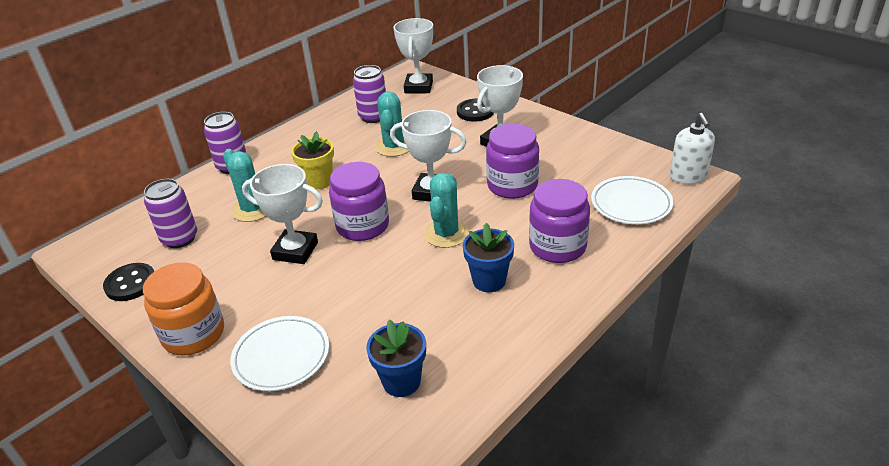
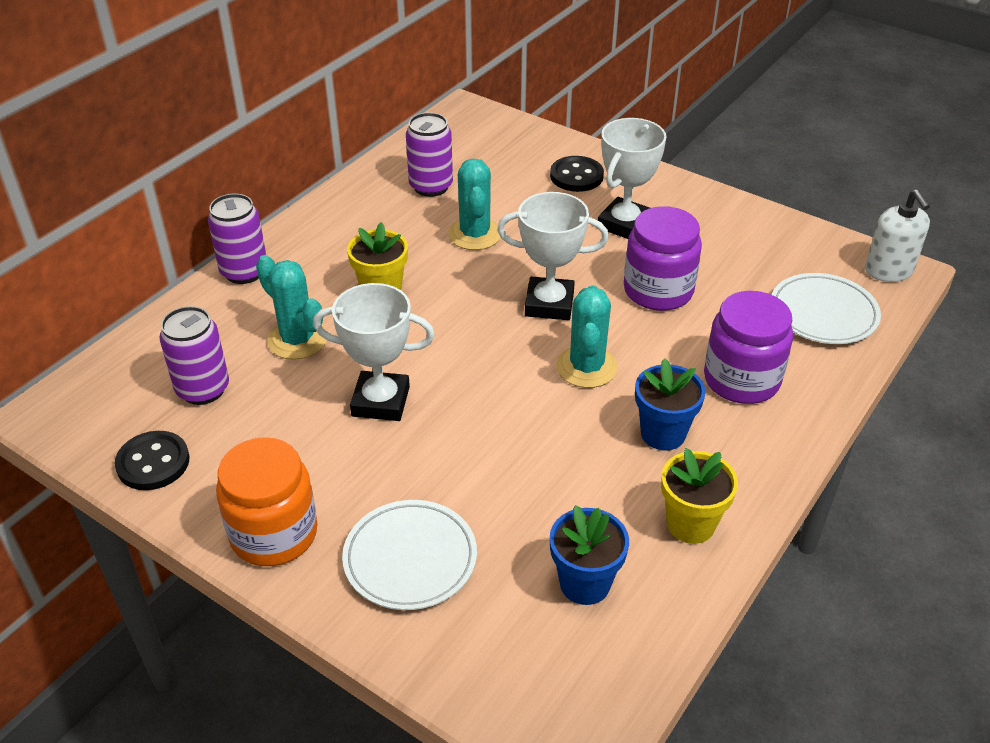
camera: 10 degrees left, 5 degrees up
purple jar [329,162,389,241] -> none
white trophy [394,18,433,93] -> none
none -> yellow flower pot [661,448,738,544]

